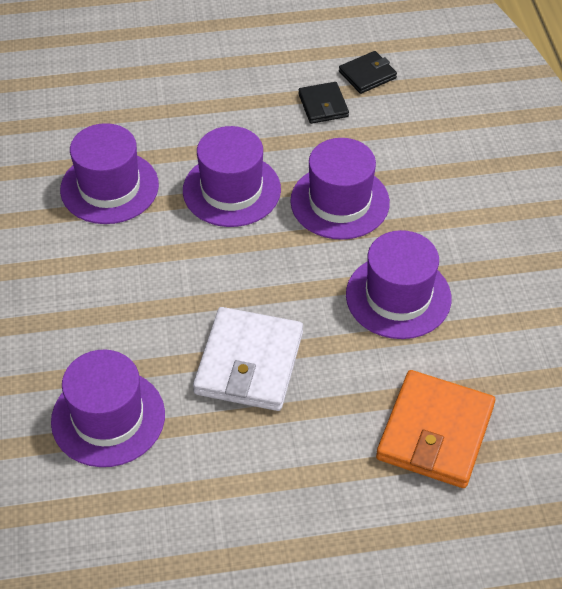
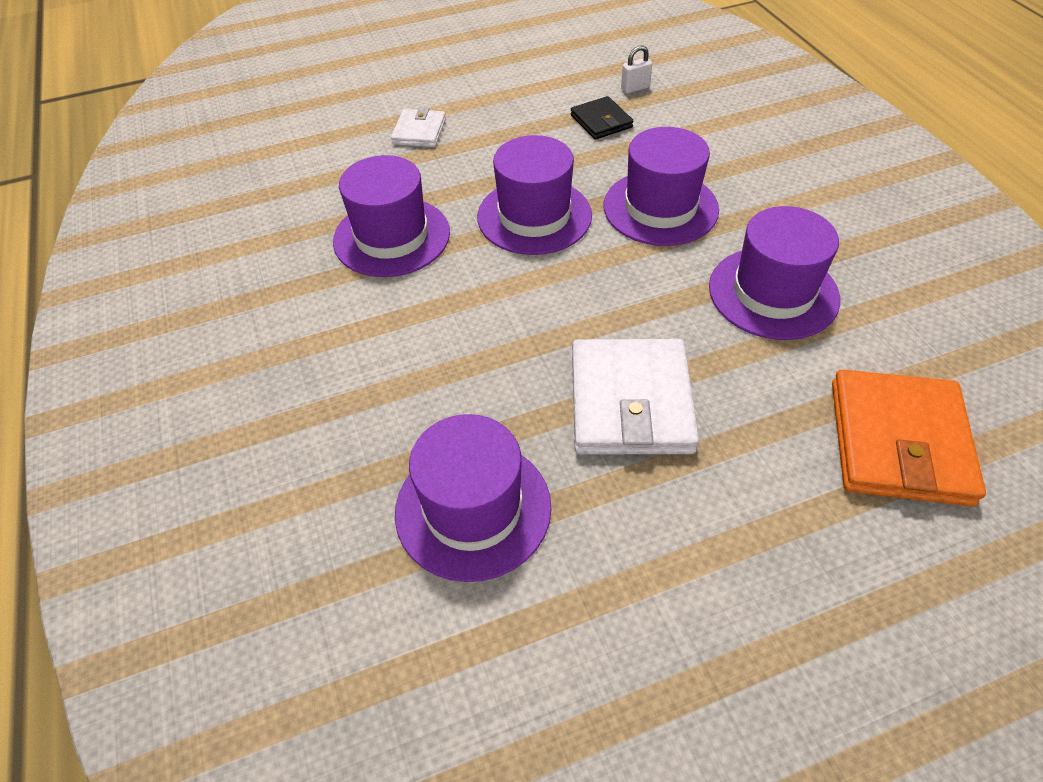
camera: 10 degrees left, 0 degrees up
black wallet [339,51,397,94] -> white padlock [621,45,652,94]
none -> white wallet [391,107,446,147]

